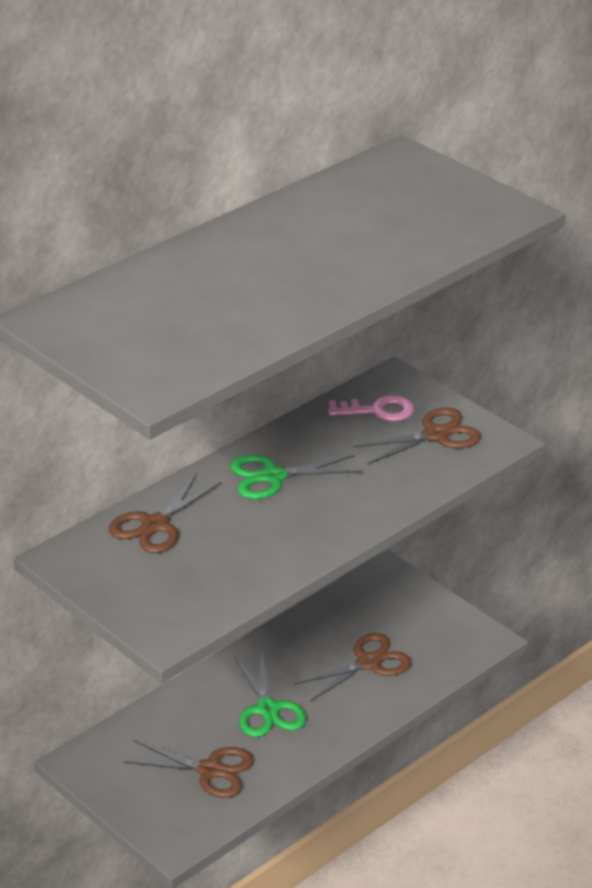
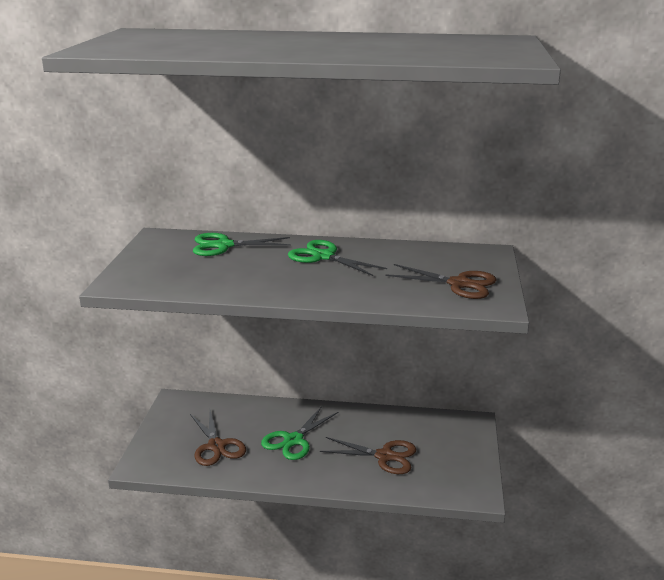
camera: 50 degrees right, 10 degrees down
brown scissors [109,473,222,553] -> green scissors [193,233,291,256]
pink key [328,395,414,421] -> none

